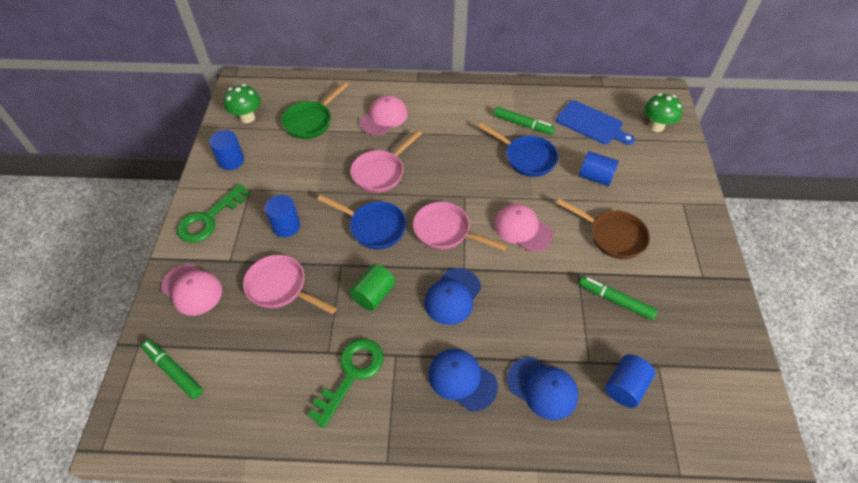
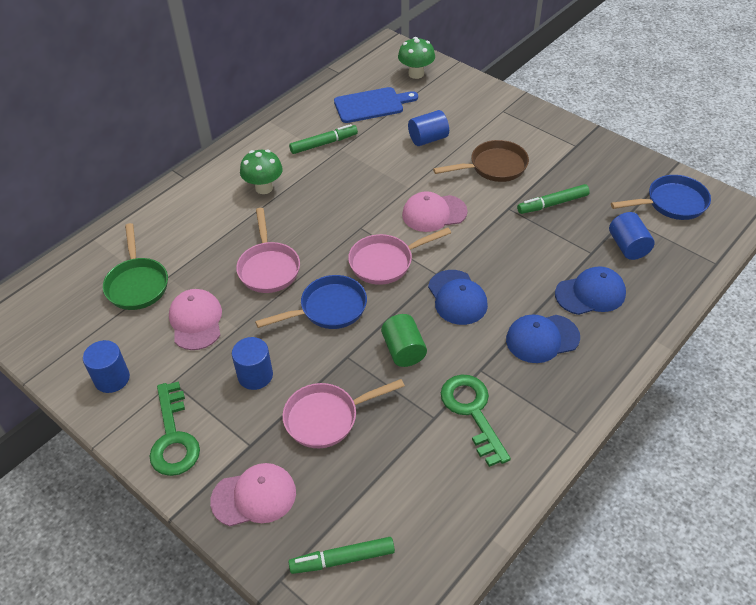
camera: 50 degrees left, 5 degrees down
green mushroom [224,84,261,123] -> green mushroom moved to [240,150,283,194]
pink cap [359,95,408,135] -> pink cap moved to [169,289,222,350]
blue pan [478,123,558,177] -> blue pan moved to [611,175,711,220]

